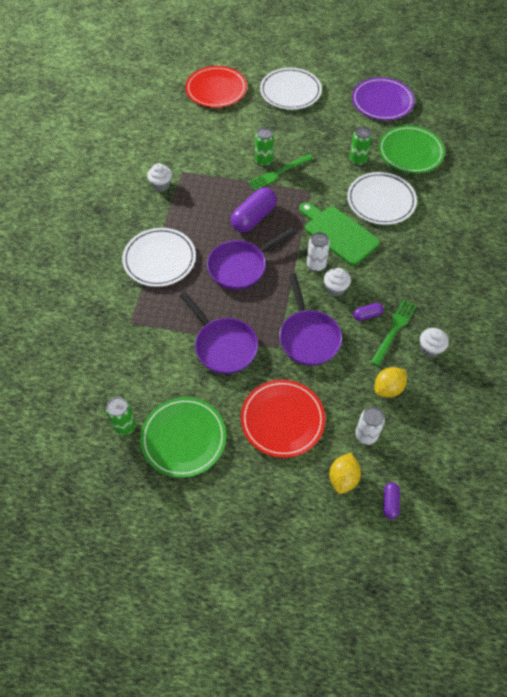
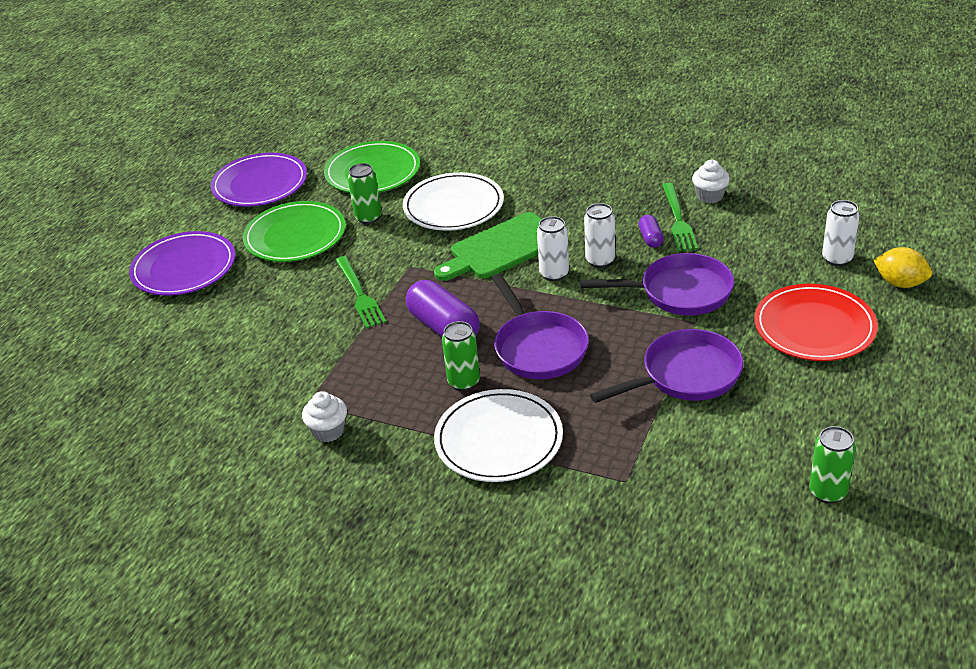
camera: 75 degrees left, 20 degrees down
green plate [140,397,226,478] -> green plate moved to [243,201,346,262]
red plate [185,66,247,108] -> none
green can [255,127,274,167] -> green can moved to [442,321,480,391]
white plate [260,68,322,110] -> purple plate [129,231,235,296]
white cupcake [324,268,351,296] -> white can [584,203,615,268]
green fork [371,299,416,367] -> green fork turned 135 degrees counterclockwise [662,183,698,251]
yellow lemon [375,367,407,398] -> none
purple capsule [383,482,400,519] -> none

